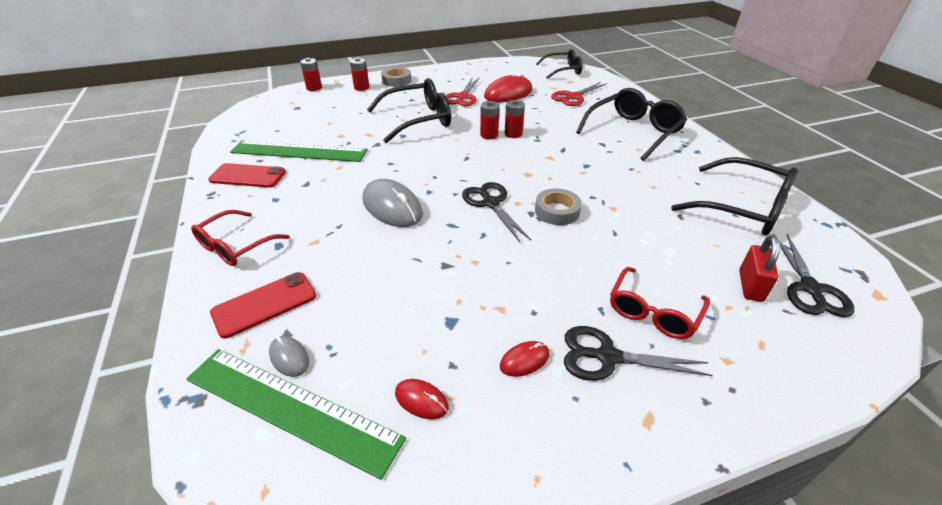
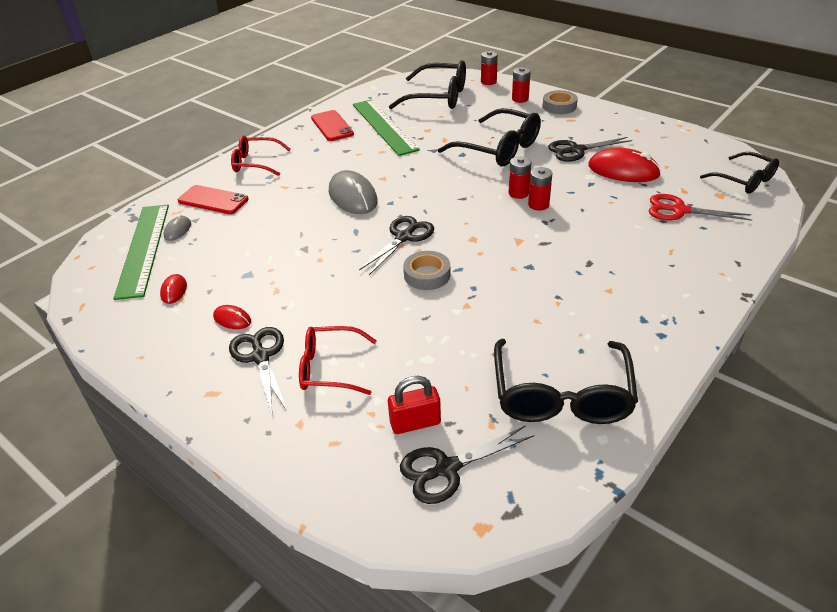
camera: 60 degrees right, 0 degrees up
grey mouse [363,179,423,227] -> grey mouse turned 45 degrees counterclockwise [329,170,378,214]
red scissors [446,77,480,106] -> black scissors [548,137,633,162]
black glasses [576,88,687,161] -> black glasses moved to [389,60,466,109]

